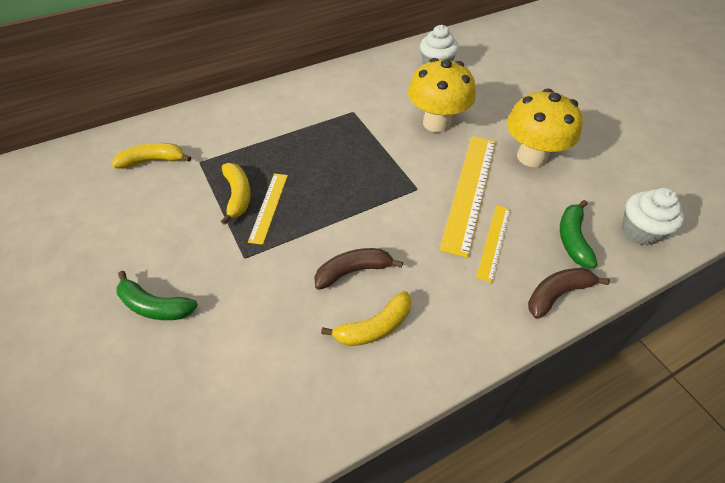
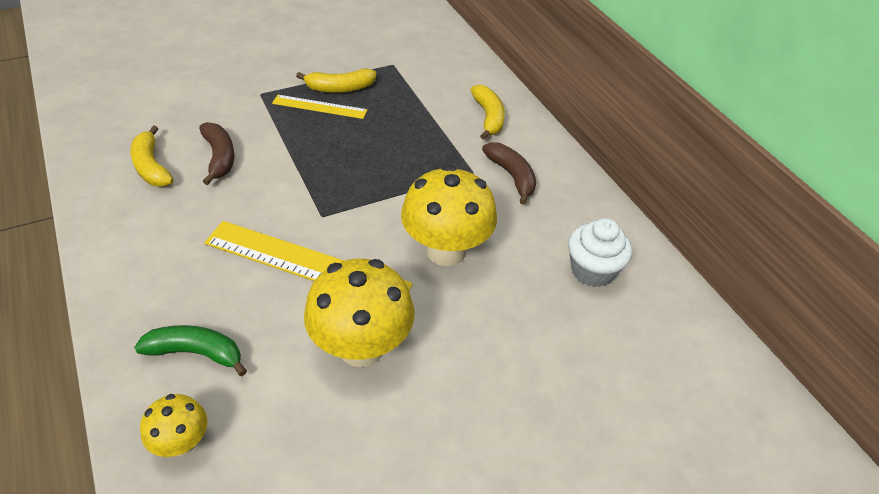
camera: 90 degrees right, 5 degrees down
yellow banana [112,143,191,169] -> yellow banana moved to [470,85,505,140]
green banana [116,271,198,320] -> none
yellow ruler [476,205,511,283] -> none
brown banana [528,268,610,319] -> brown banana moved to [482,142,536,205]
white cupcake [622,188,684,245] -> yellow mushroom [140,394,208,457]

